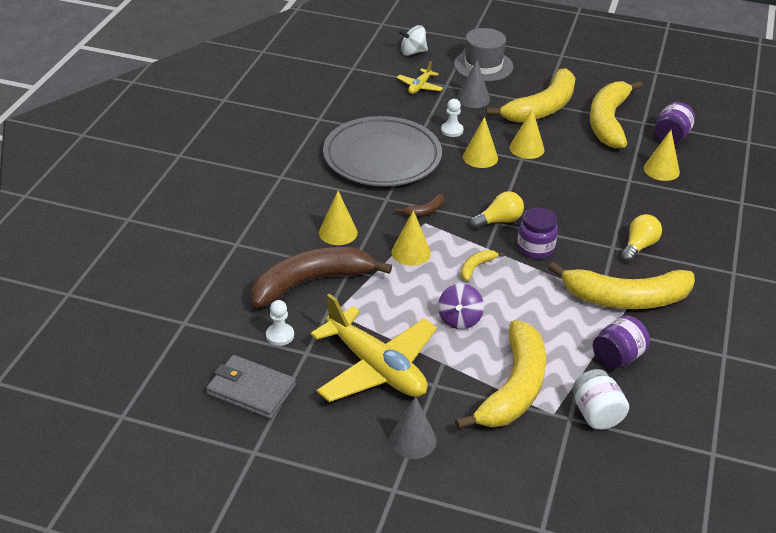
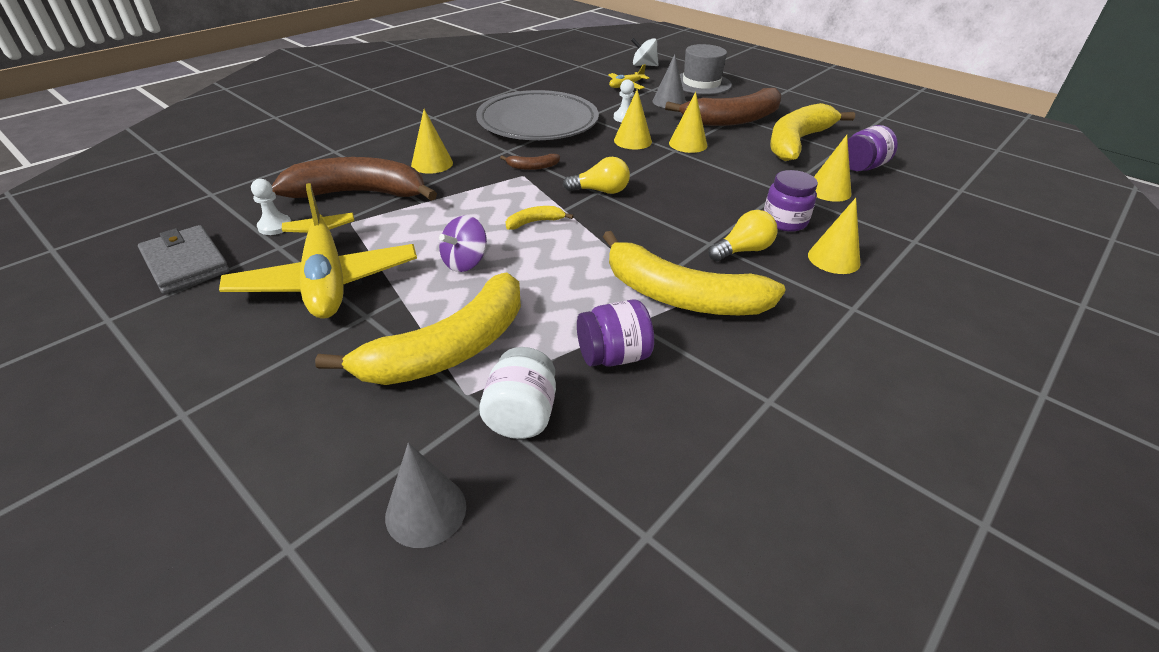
camera: 25 degrees right, 0 degrees up
grey cone [389,396,437,459] -> grey cone moved to [385,443,466,548]
yellow cone [391,210,431,266] -> yellow cone moved to [808,198,861,274]
yellow banana [486,68,576,123] -> brown banana [665,88,781,126]
purple jar [517,208,558,259] -> purple jar moved to [764,170,818,232]

